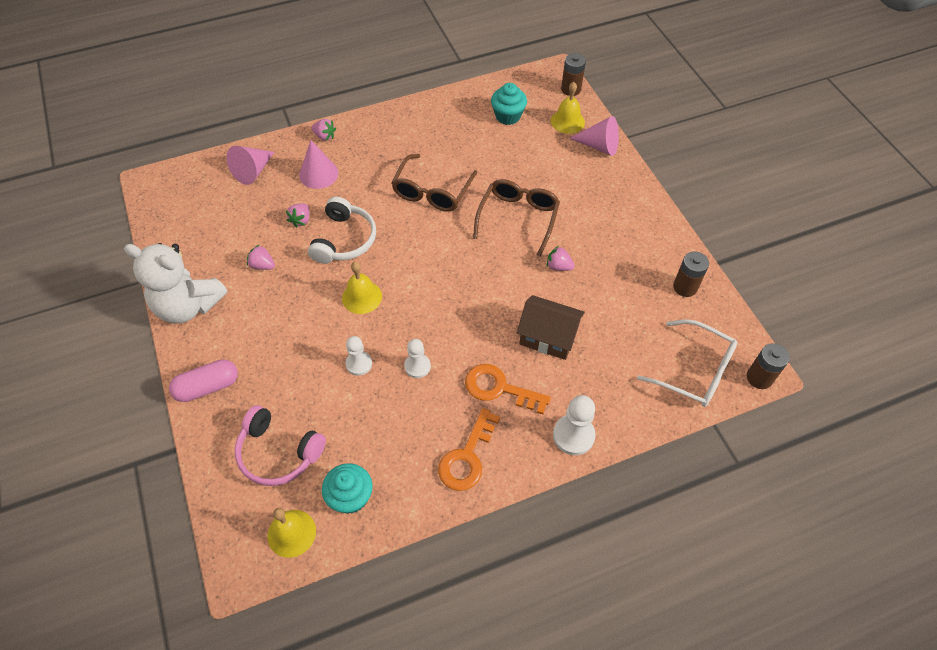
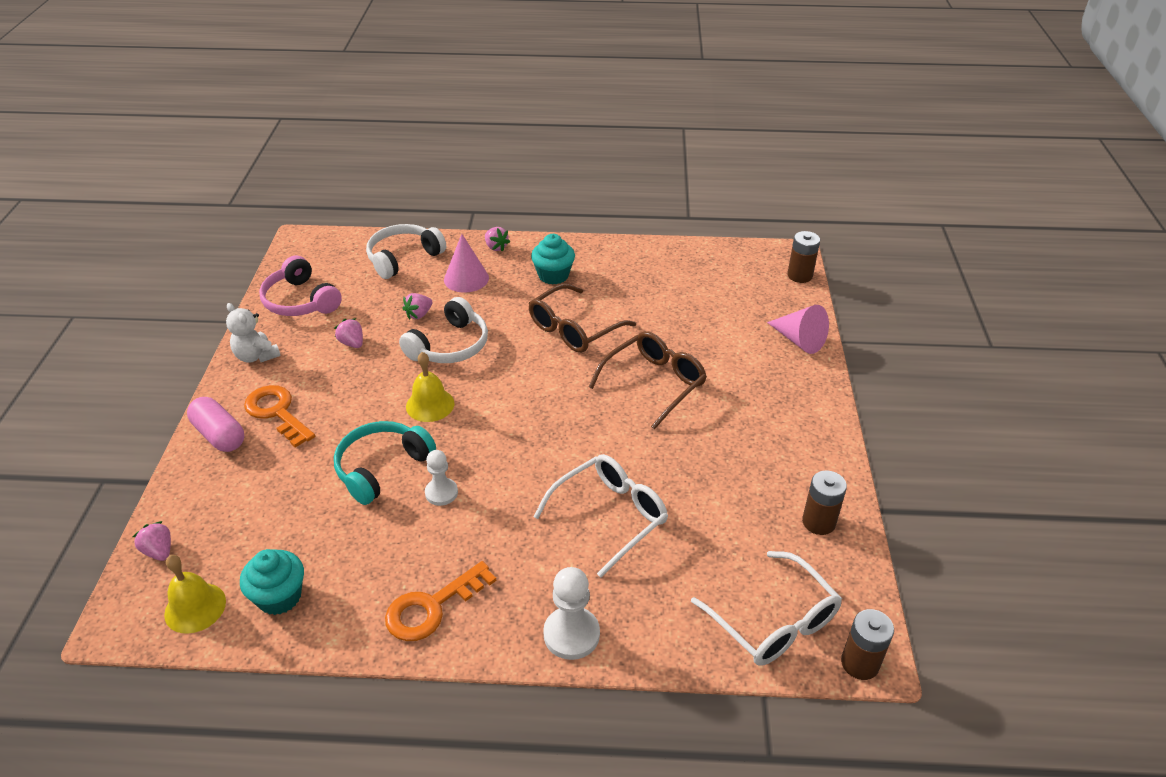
camera: 25 degrees right, 15 degrees down
white teddy bear [124,243,228,324] -> white teddy bear [226,303,281,363], size x0.56
pink capsule [169,359,238,402] -> pink capsule turned 45 degrees clockwise [187,397,244,452]
pink cone [227,146,274,185] -> white headphones [366,224,446,279]
pink headphones [235,405,326,486] -> pink headphones moved to [259,256,342,316]
white pawn [346,336,372,376] -> turquoise headphones [334,421,436,505]
orange key [465,364,551,414] -> orange key moved to [244,385,315,448]
turquoise cupcake [491,83,527,125] -> turquoise cupcake moved to [531,234,575,285]
brown house [517,295,585,360] -> white glasses [534,454,668,577]
pink strawberry [547,246,575,271] -> pink strawberry moved to [133,521,171,561]
yellow bell [551,82,585,134] -> none

